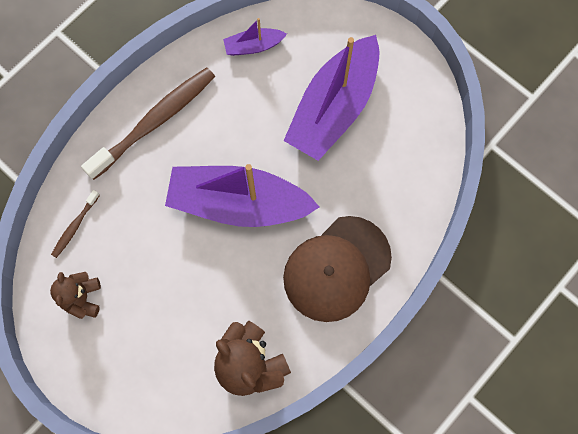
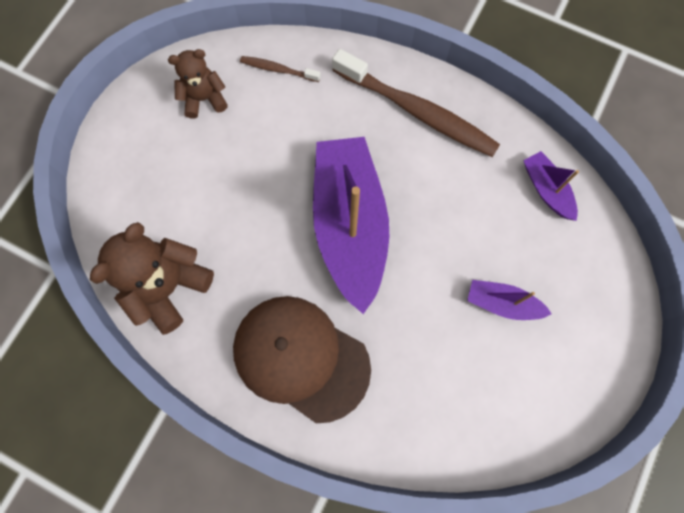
camera: 75 degrees right, 0 degrees up
purple boat [284,35,380,161] -> purple boat [467,280,552,320], size x0.45

